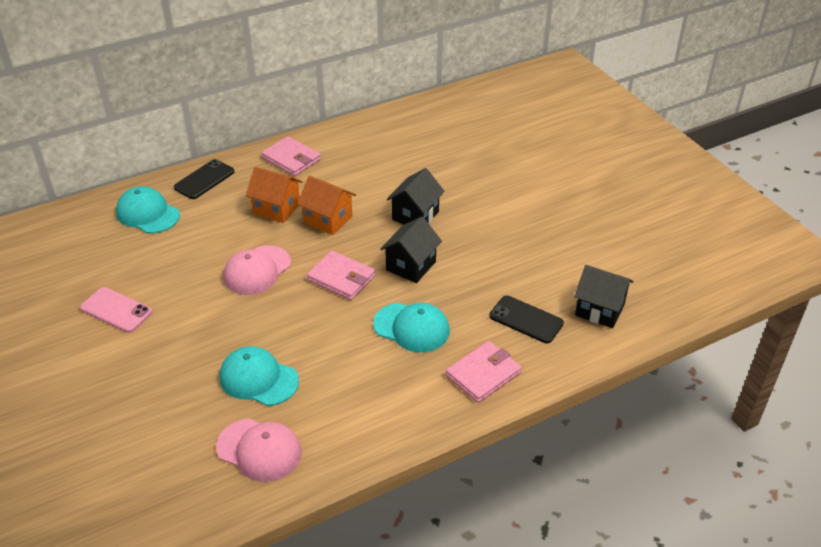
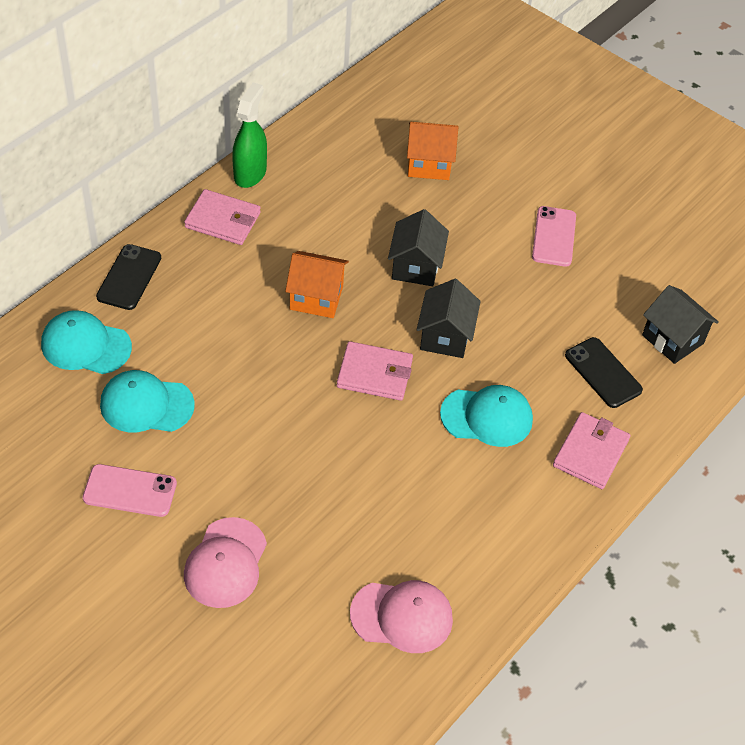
camera: 25 degrees left, 10 degrees up
turquoise cap [220,346,299,406] -> turquoise cap moved to [100,370,195,432]
pink cap [223,246,291,295] -> pink cap moved to [184,517,267,608]
orange house [246,167,303,223] -> orange house moved to [407,122,458,180]
black phone [489,296,564,343] -> black phone turned 45 degrees clockwise [565,337,643,408]
black house [574,265,633,328] -> black house turned 45 degrees clockwise [642,285,719,364]
none -> green spray bottle [232,83,267,188]
none -> pink phone [532,206,576,267]

